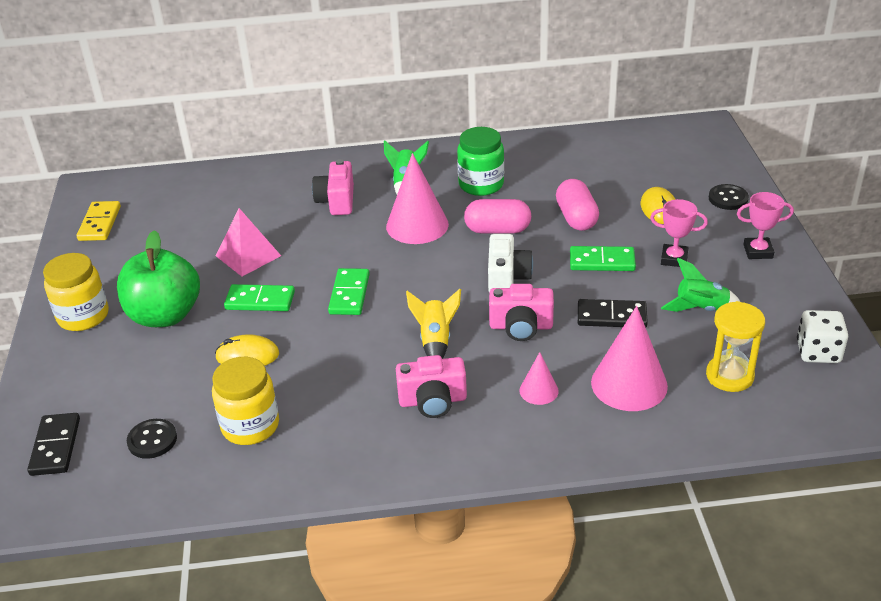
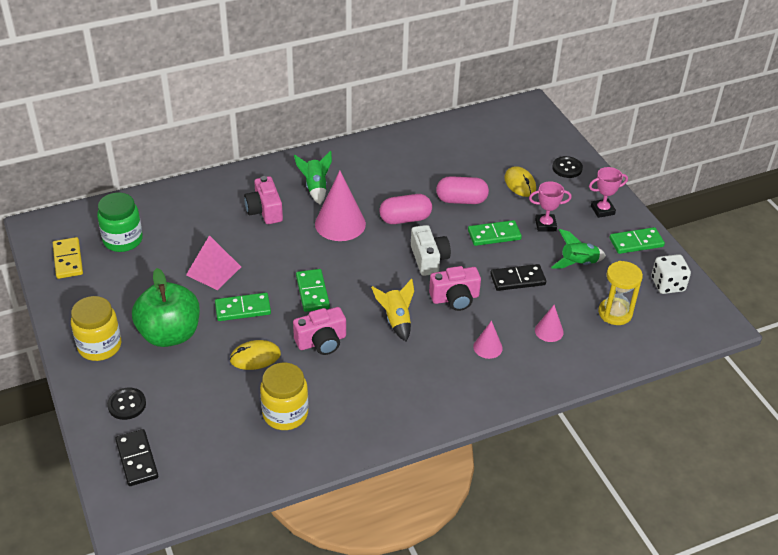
camera: 20 degrees left, 5 degrees up
black button [127,419,177,459] -> black button moved to [107,388,146,420]
pink camera [396,355,467,418] -> pink camera moved to [293,307,346,355]
green jar [457,127,504,196] -> green jar moved to [97,192,143,252]
pink capsule [556,179,599,231] -> pink capsule turned 60 degrees counterclockwise [436,176,489,204]
pink cone [591,306,668,411] -> pink cone [535,305,564,342], size x0.52
none -> green domino [609,227,665,254]

